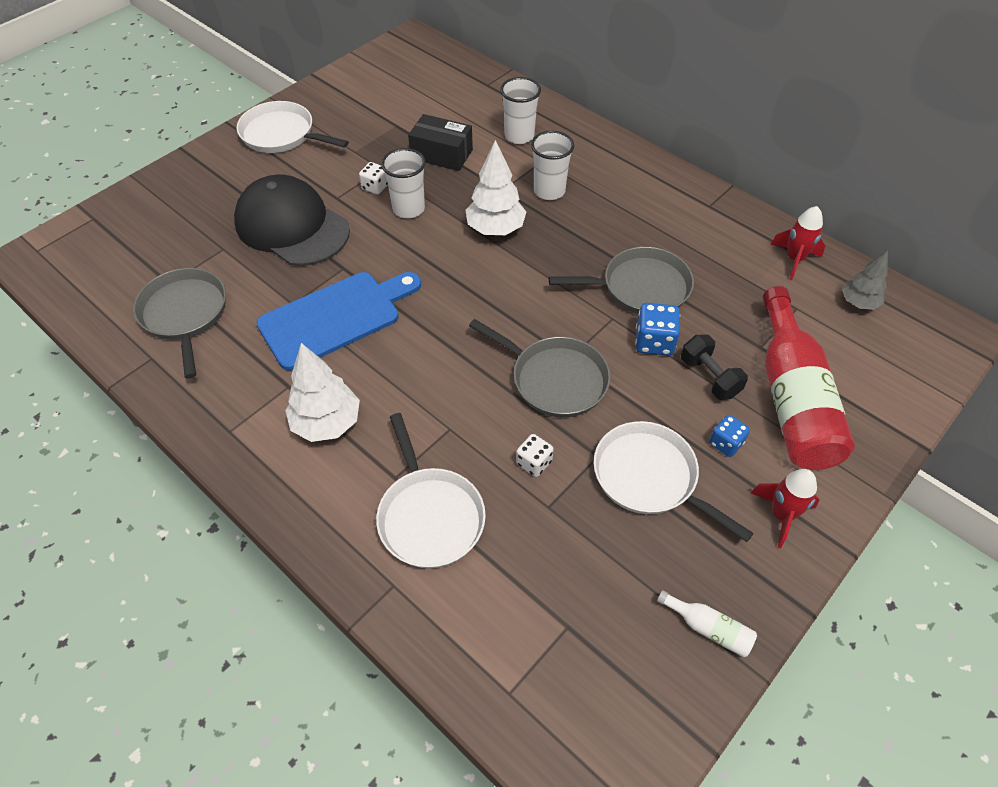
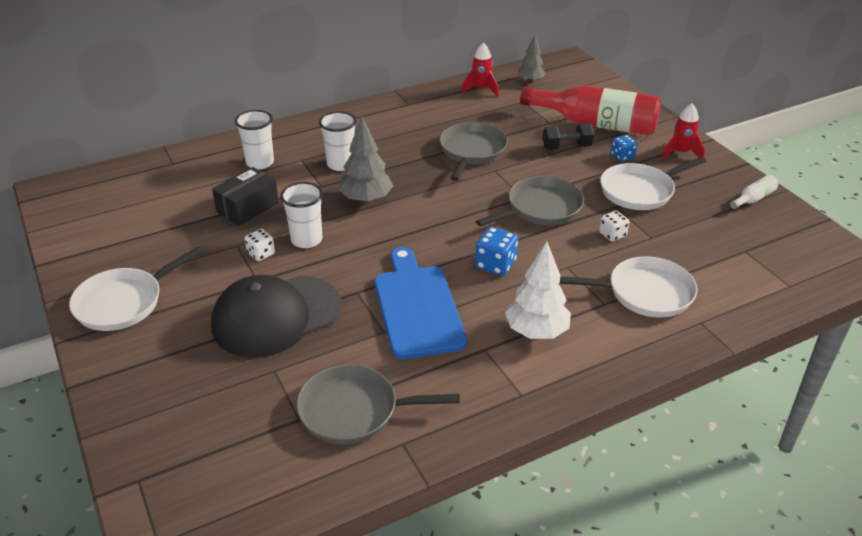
camera: 70 degrees left, 15 degrees down
white tree [465,140,526,235] -> grey tree [339,116,393,204]
blue dice [635,303,680,356] -> blue dice moved to [475,227,518,276]

